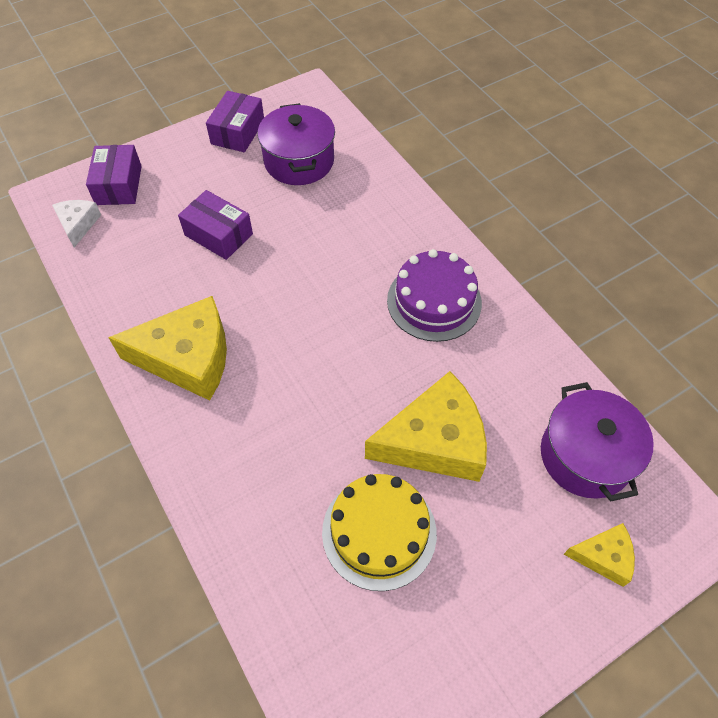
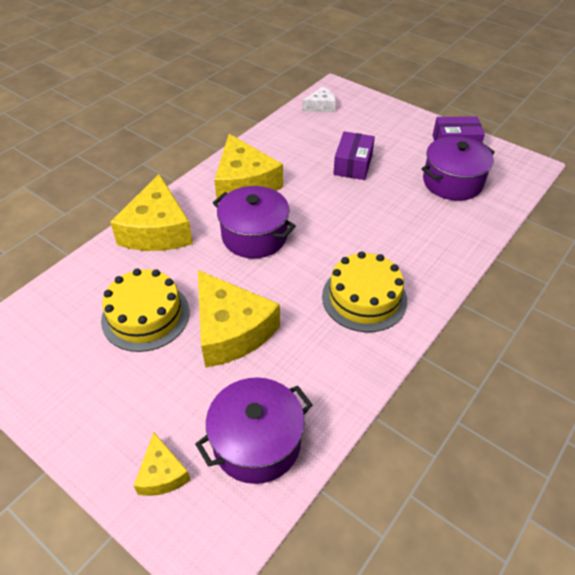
camera: 70 degrees right, 10 degrees down
purple box [86,145,142,205] -> none
purple cake [387,249,482,342] -> yellow cake [322,251,407,332]
none -> yellow cheese [110,174,193,251]
none -> purple pot [213,186,296,259]

